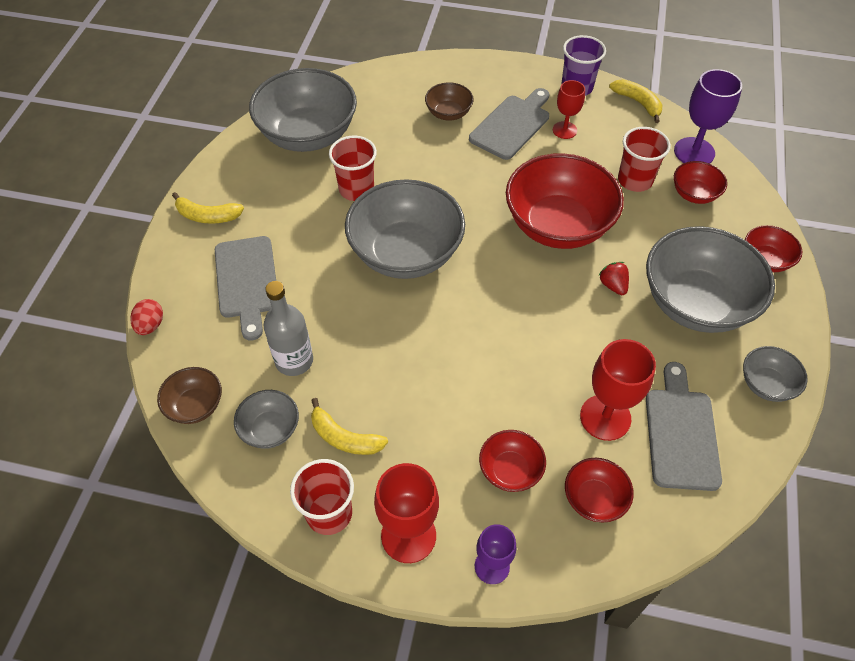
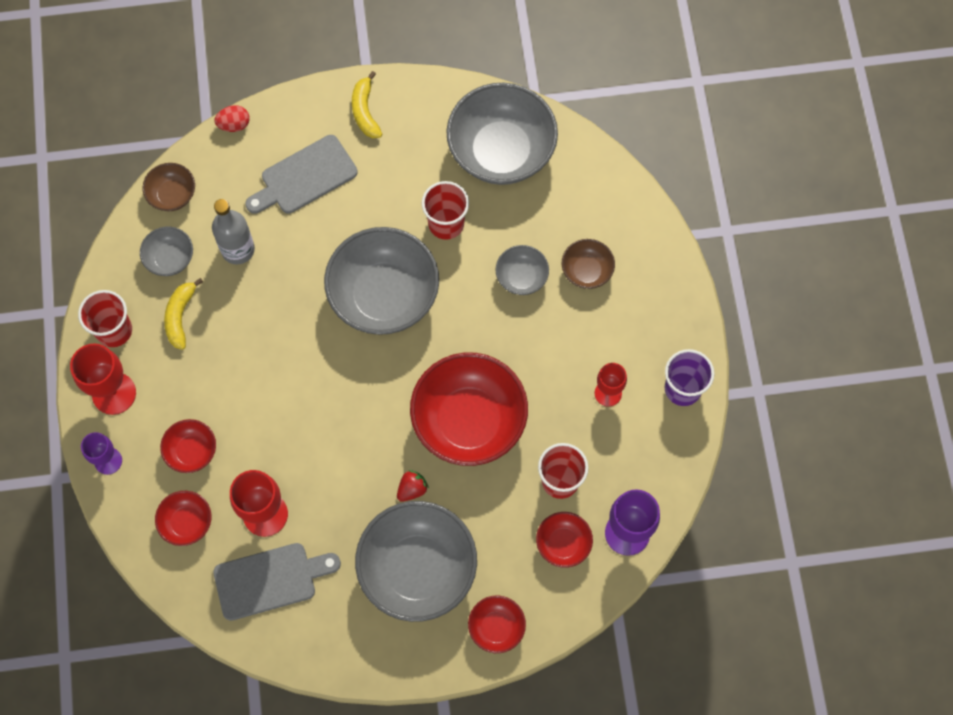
camera: 70 degrees right, 15 degrees up
grey cutting board [469,88,549,160] -> none
yellow banana [609,79,662,123] -> none
grey bowl [743,346,808,402] -> grey bowl moved to [496,245,549,295]

